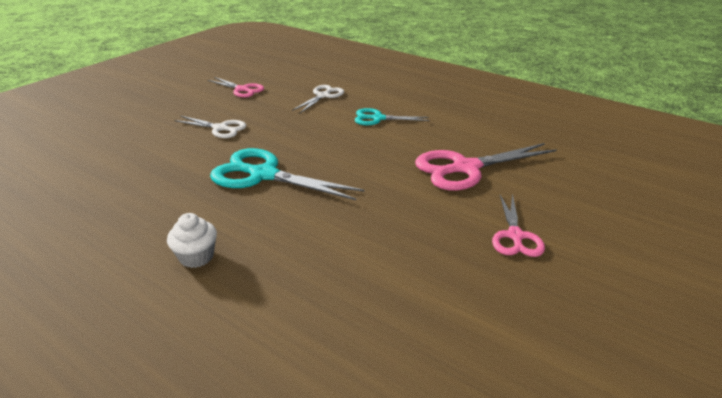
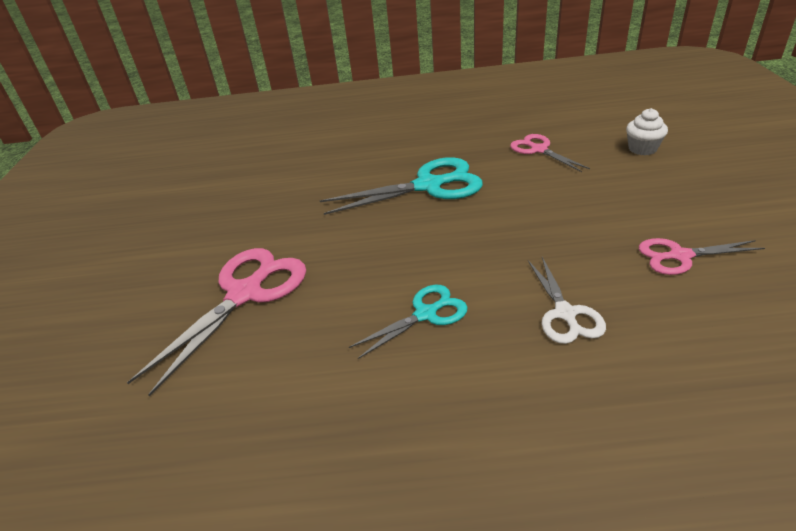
camera: 145 degrees right, 5 degrees up
white cupcake [167,213,217,268] -> white cupcake moved to [626,108,668,155]
white scissors [174,116,247,138] -> none
pink scissors [492,194,545,257] -> pink scissors moved to [510,134,590,172]

